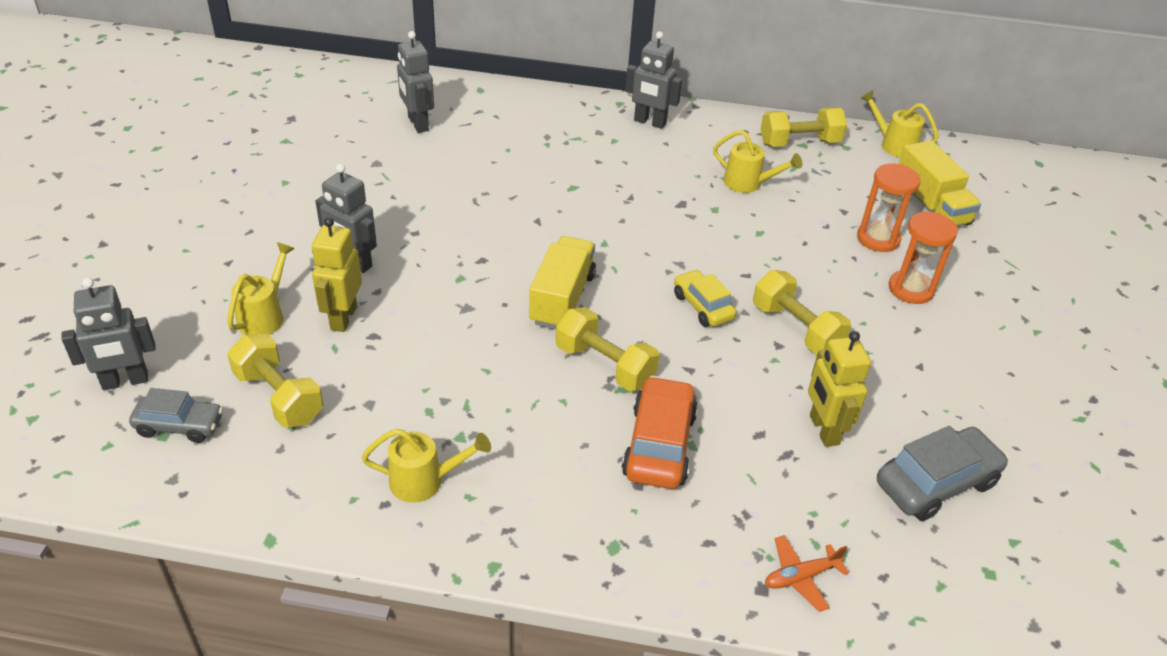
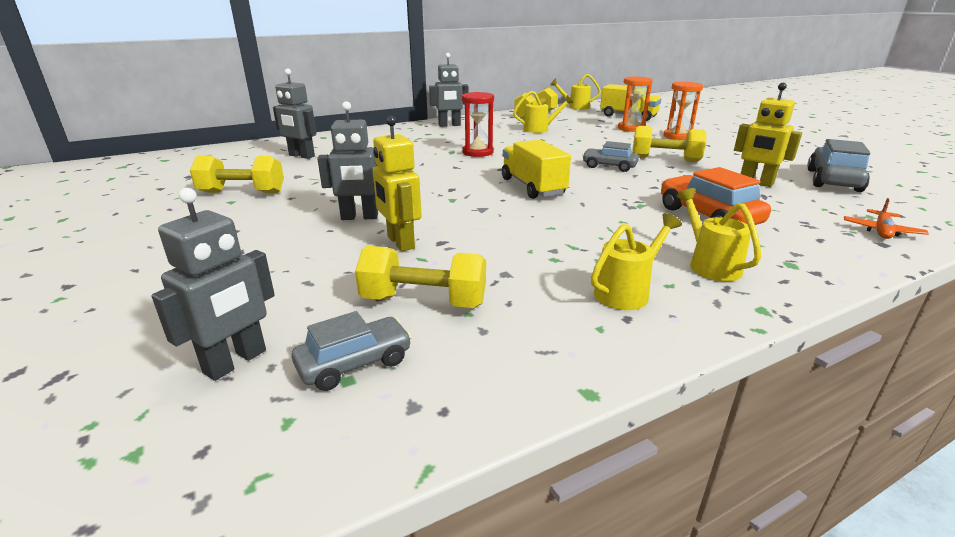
camera: 35 degrees left, 15 degrees down
yellow watering can [227,242,295,335] -> yellow watering can moved to [677,188,761,281]
yellow dumbbell [556,307,660,391] -> yellow dumbbell moved to [190,155,284,193]
yellow car [674,269,737,327] -> grey car [582,141,639,172]
none -> red hourglass [462,92,494,157]

